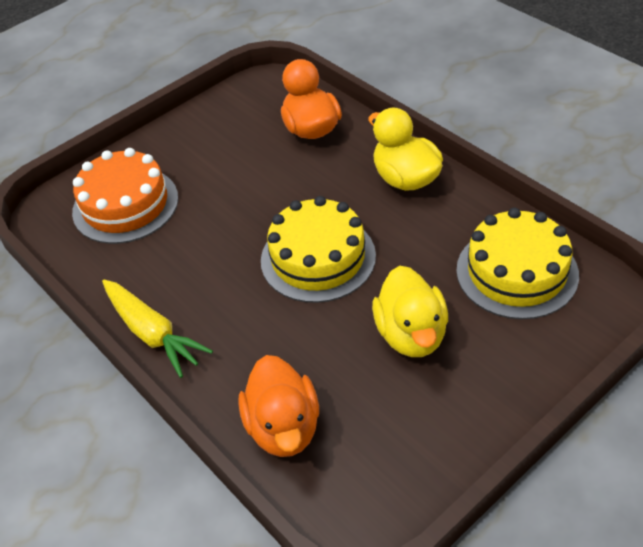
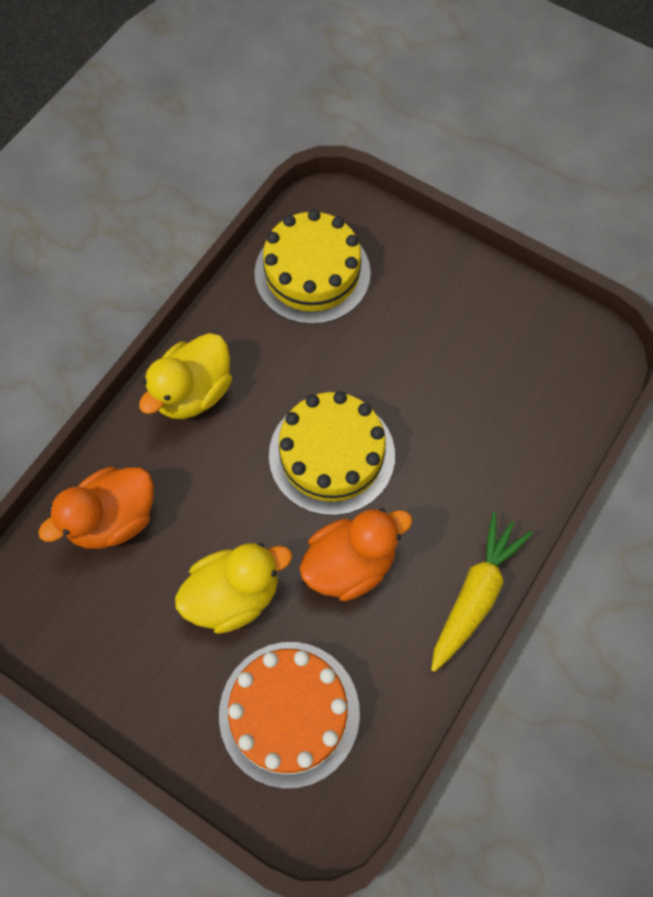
camera: 110 degrees left, 20 degrees up
orange duck [238,355,319,457] -> orange duck moved to [299,508,413,601]
yellow duck [372,266,448,357] -> yellow duck moved to [175,543,292,634]

